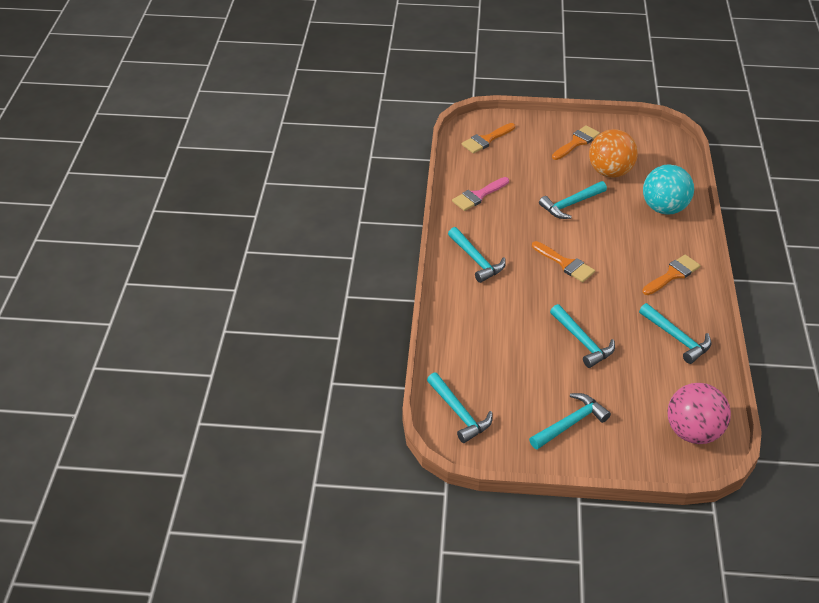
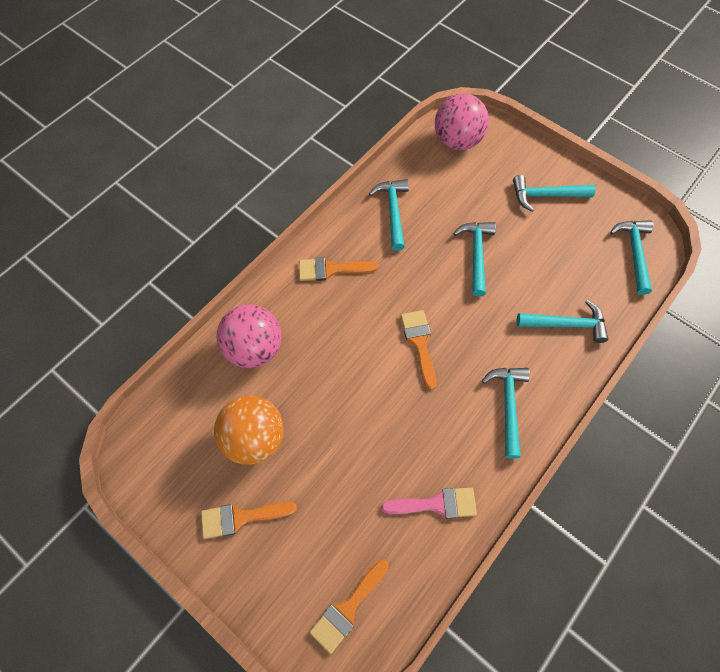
camera: 145 degrees left, 20 degrees up
orange brush [462,123,515,153] -> orange brush turned 135 degrees clockwise [309,559,389,654]
turquoise hammer [539,181,607,219] -> turquoise hammer moved to [517,300,608,343]
turquoise ball [643,164,694,215] -> pink ball [216,305,282,368]

